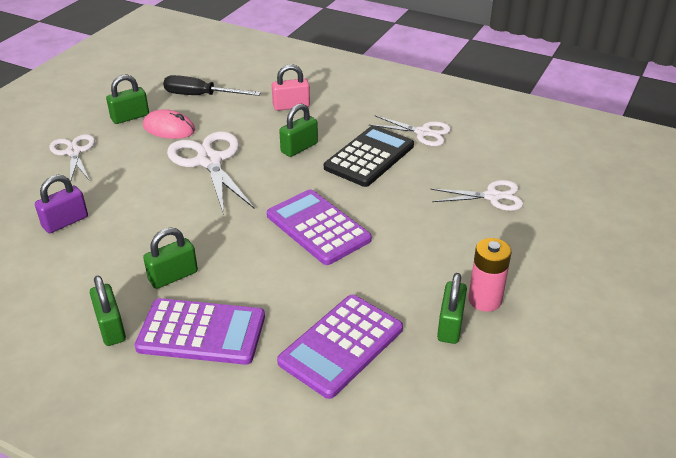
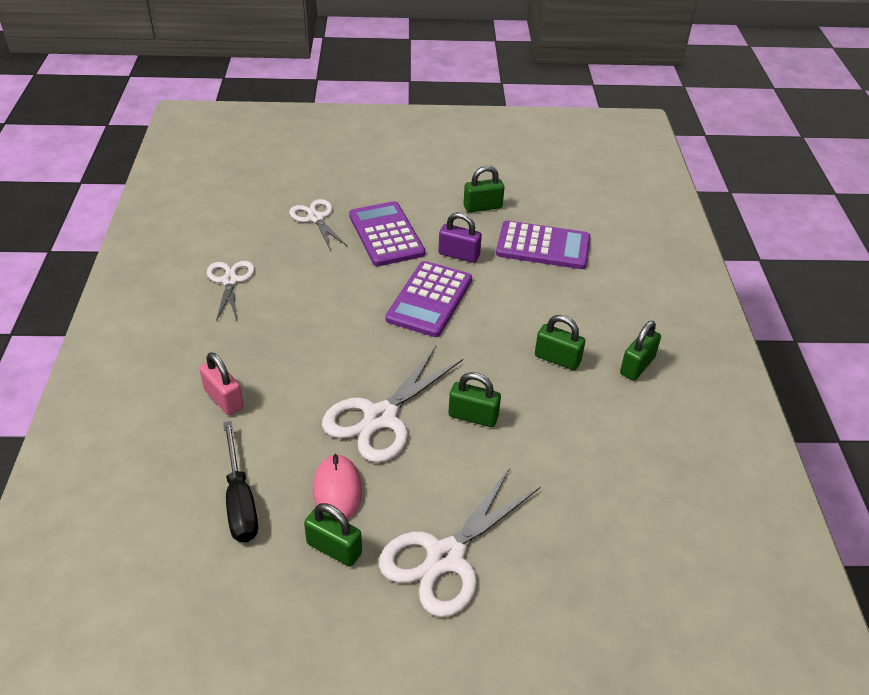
camera: 120 degrees left, 5 degrees up
purple padlock [35,175,88,233] -> purple padlock moved to [438,212,482,263]
white scissors [50,134,95,182] -> white scissors [379,468,541,617], size x1.61
purple calculator [135,298,265,365] -> purple calculator moved to [349,201,425,266]
green padlock [279,103,318,157] -> green padlock moved to [448,372,501,427]
black calculator [324,125,414,187] -> none
pink battery [468,238,512,312] -> none

